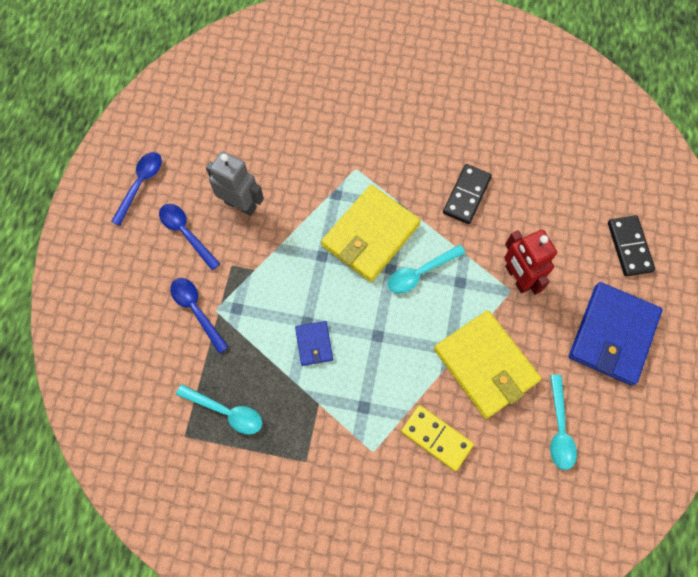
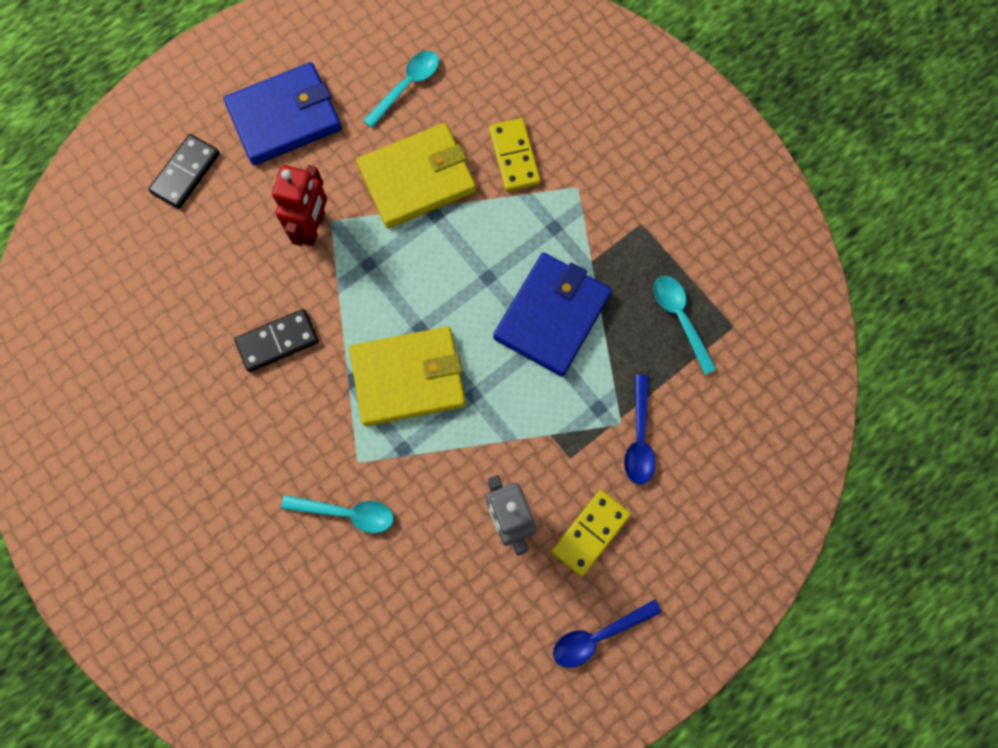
camera: 140 degrees left, 5 degrees up
blue spoon [159,204,220,270] -> yellow domino [552,490,631,576]
blue wallet [295,321,333,366] -> blue wallet [493,253,612,377], size x2.11
turquoise spoon [388,245,466,294] -> turquoise spoon moved to [281,495,394,533]
yellow wallet [434,310,541,419] -> yellow wallet turned 60 degrees clockwise [356,123,476,228]

